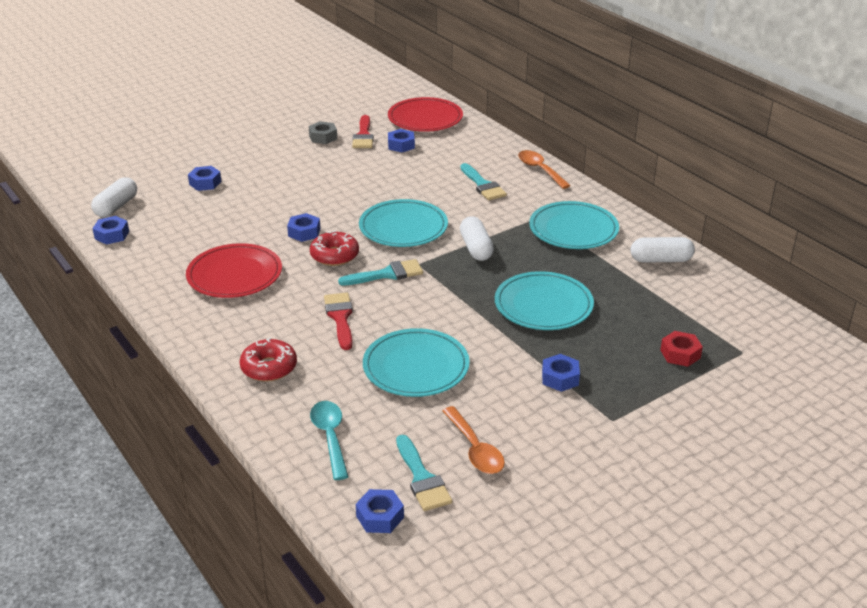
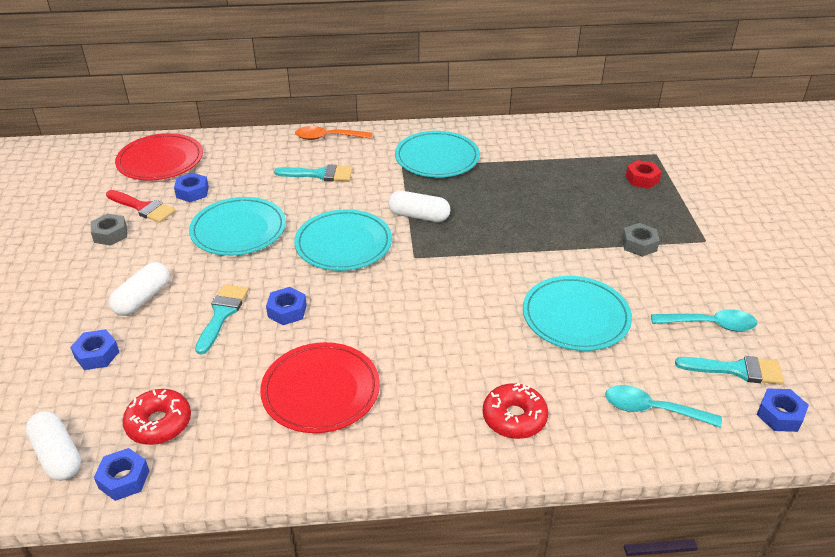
camera: 60 degrees left, 5 degrees up
red donut [310,231,359,266] -> red donut moved to [123,389,191,445]
red brush [324,293,353,350] -> none
turquoise brush [338,259,423,286] -> turquoise brush moved to [195,284,248,355]
orange spoon [442,406,505,474] -> turquoise spoon [651,309,757,332]
turquoise plate [495,271,594,330] -> turquoise plate moved to [189,197,286,256]
blue nut [542,354,580,392] -> grey nut [622,223,660,257]
white capsule [631,237,695,263] -> white capsule moved to [109,262,170,316]

